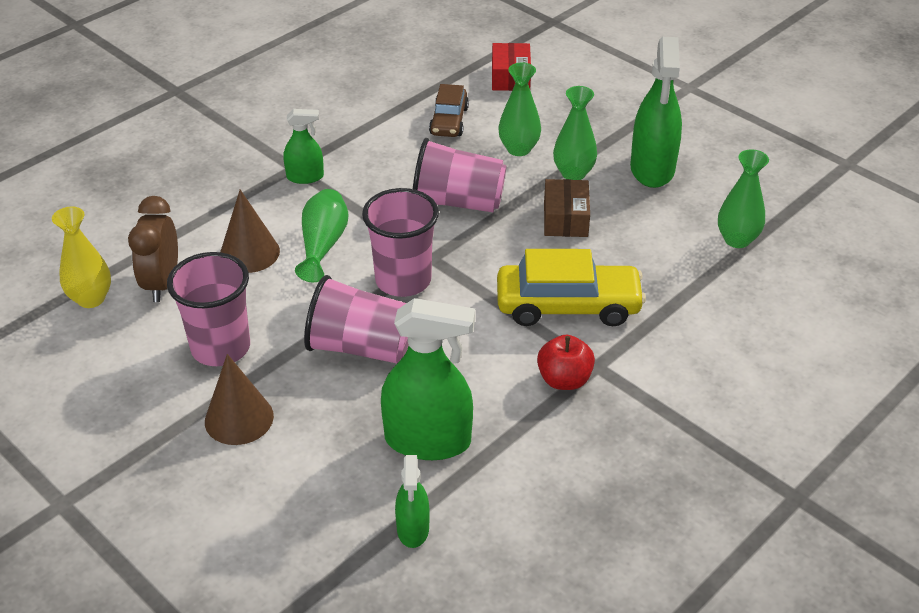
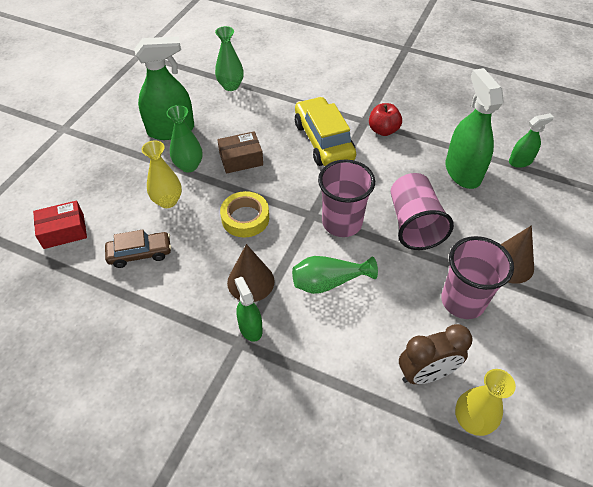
camera: 110 degrees left, 10 degrees up
brown cone [220,190,280,273] -> brown cone moved to [227,244,275,302]
pink cup [413,138,507,212] -> yellow tape [220,191,269,238]
green vase [498,63,541,156] -> yellow vase [142,140,182,208]

